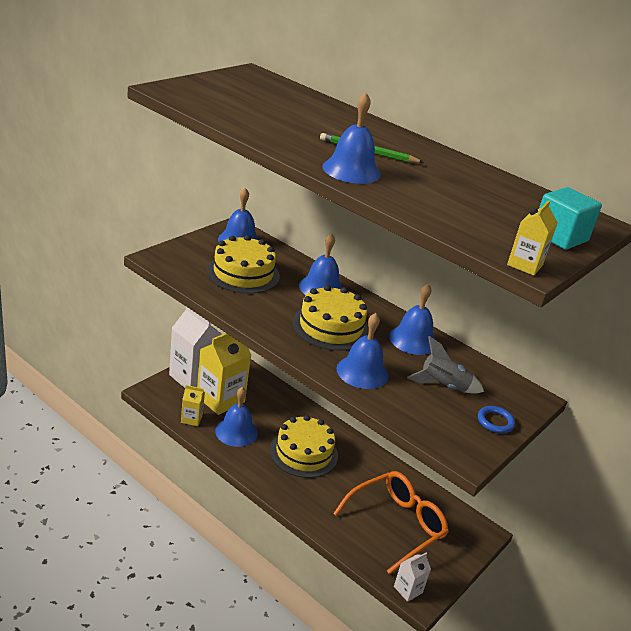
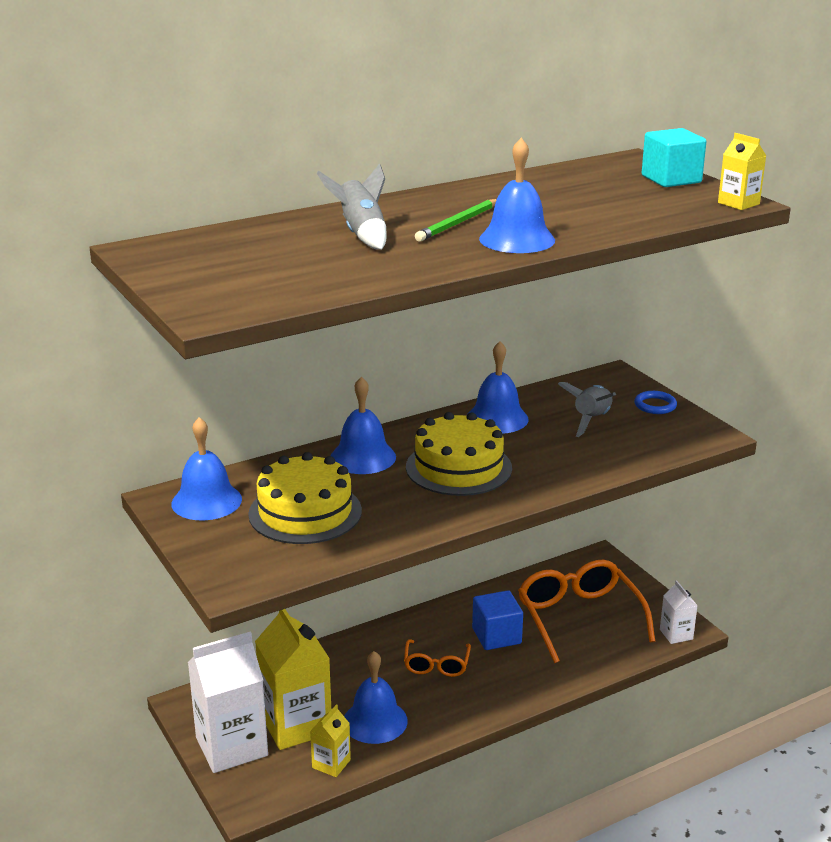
camera: 65 degrees left, 5 degrees down
yellow cake [270,415,338,478] -> orange glasses [404,639,471,677]
blue bell [336,313,388,389] -> none
none -> grey rocket [317,164,386,250]
none -> blue cube [472,590,523,650]

